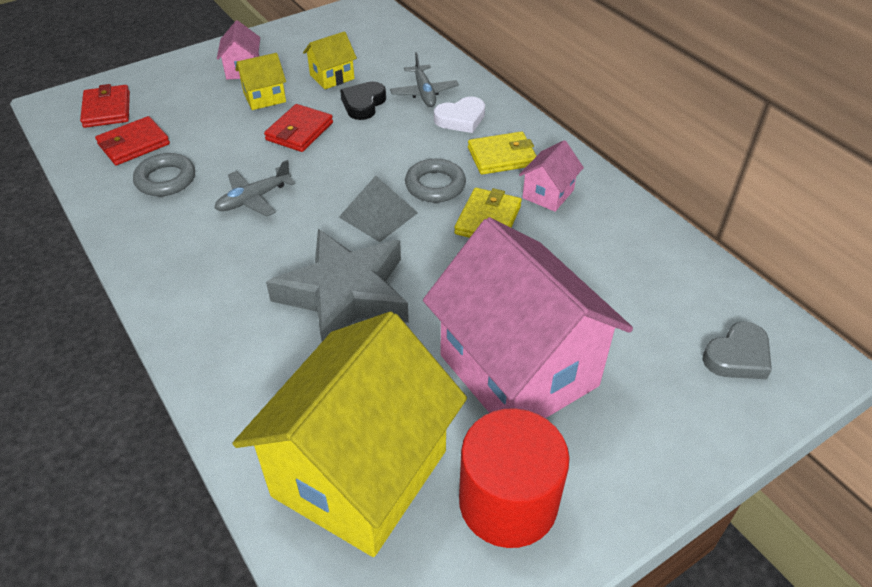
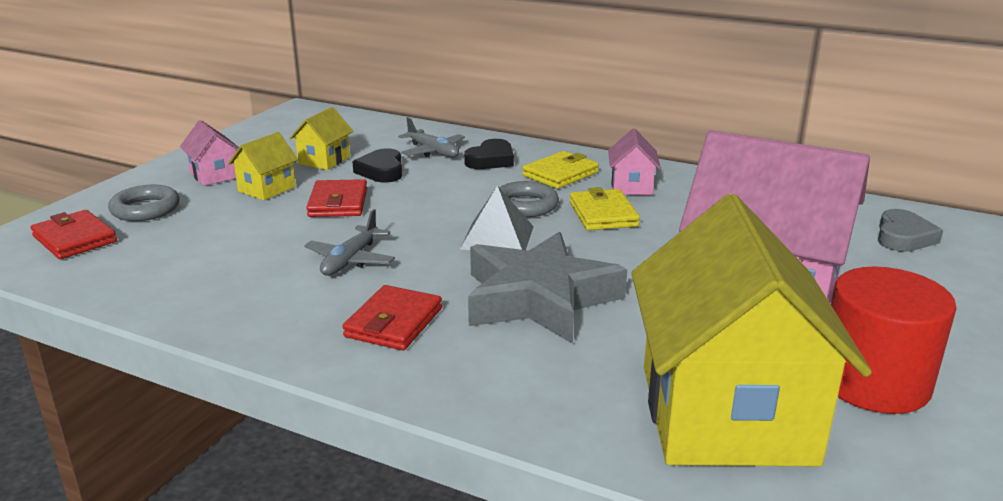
camera: 30 degrees left, 20 degrees down
red wallet [95,116,170,165] -> red wallet moved to [342,285,442,350]
grey ring [133,153,195,196] -> grey ring moved to [108,185,180,221]
white heart [434,96,485,133] -> black heart [464,139,514,169]

